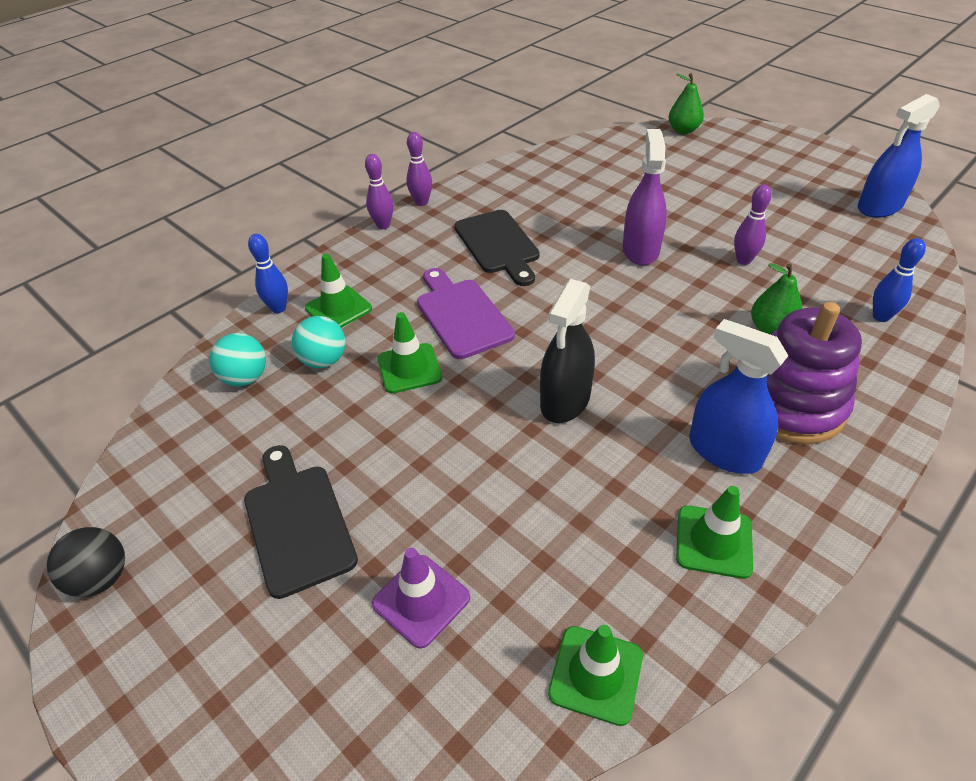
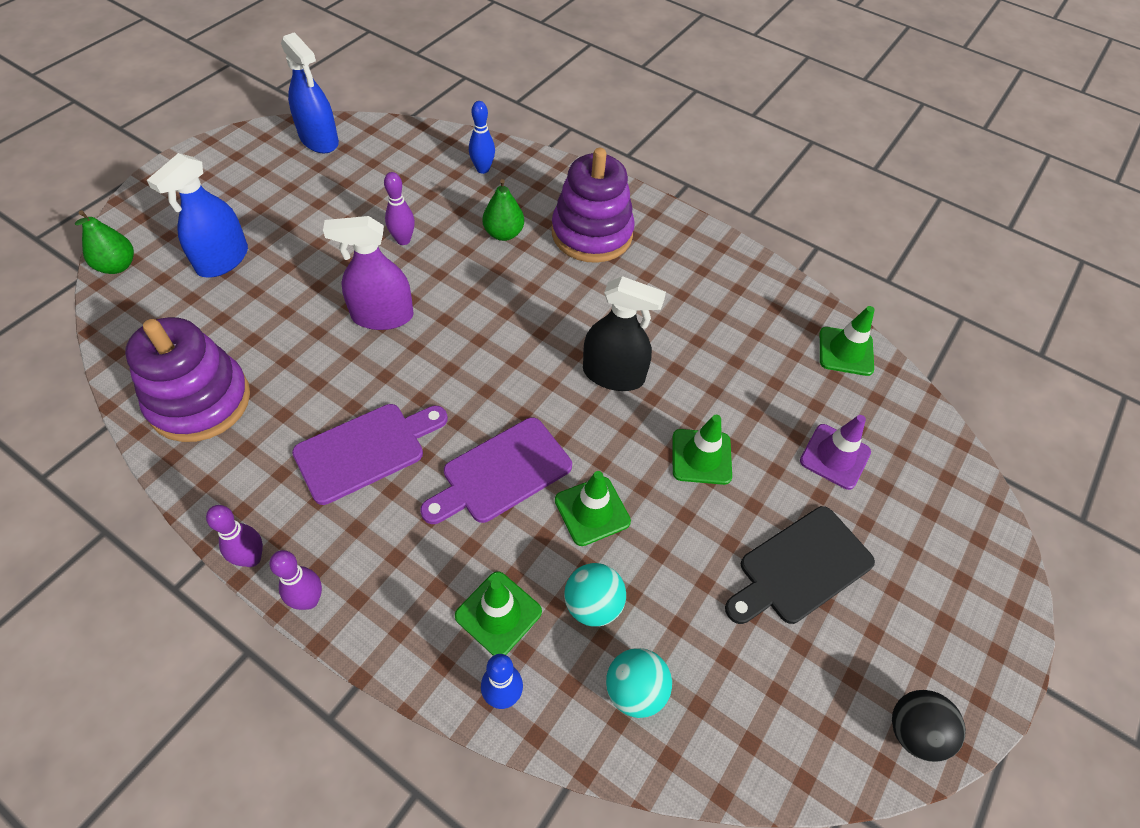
camera: 105 degrees left, 10 degrees up
black cutting board [455,210,540,286] -> purple cutting board [292,404,448,505]
green traffic cone [676,486,753,579] -> green traffic cone moved to [673,415,732,485]
blue spray bottle [689,319,788,474] -> blue spray bottle moved to [147,153,248,278]
none -> purple stacking toy [125,317,250,442]

